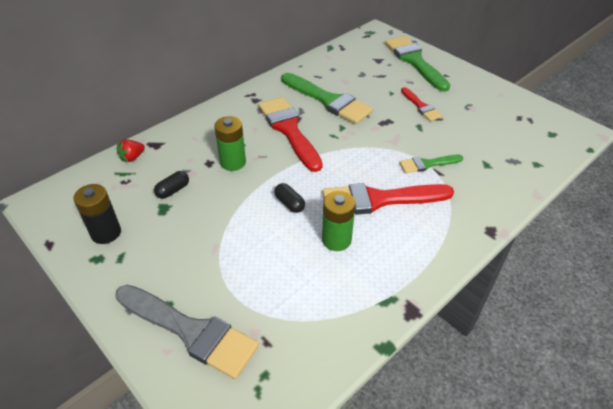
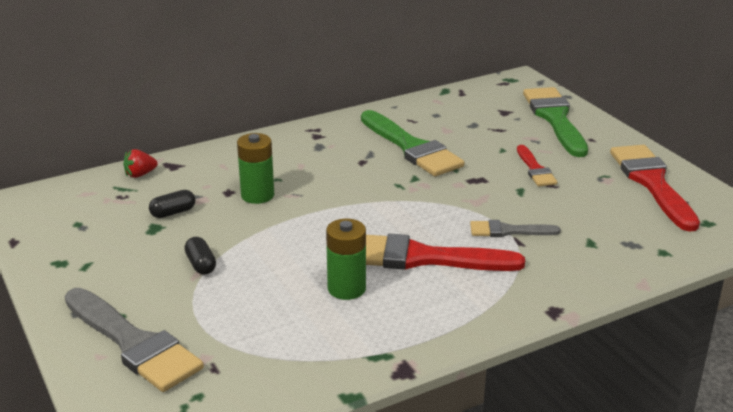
camera: 15 degrees right, 15 degrees down
black battery [73,184,121,244] -> none
red brush [259,97,323,172] -> red brush moved to [610,145,700,232]
black capsule [274,183,305,213] -> black capsule moved to [184,237,216,275]
green brush [399,155,464,173] -> grey brush [470,220,561,237]

